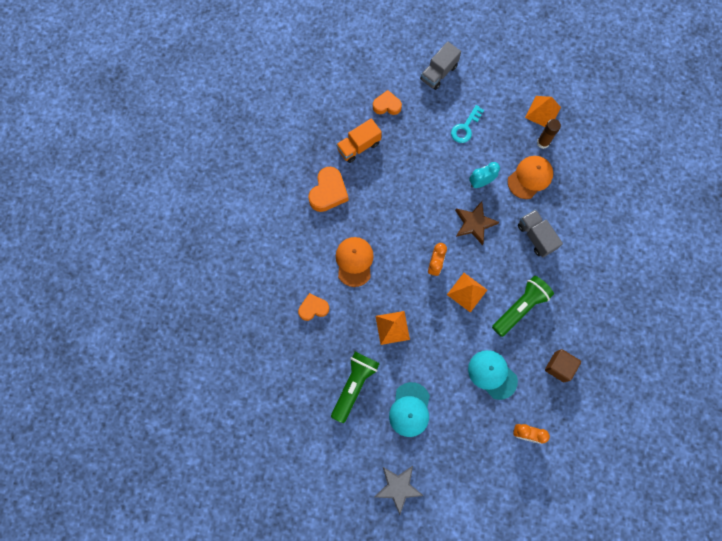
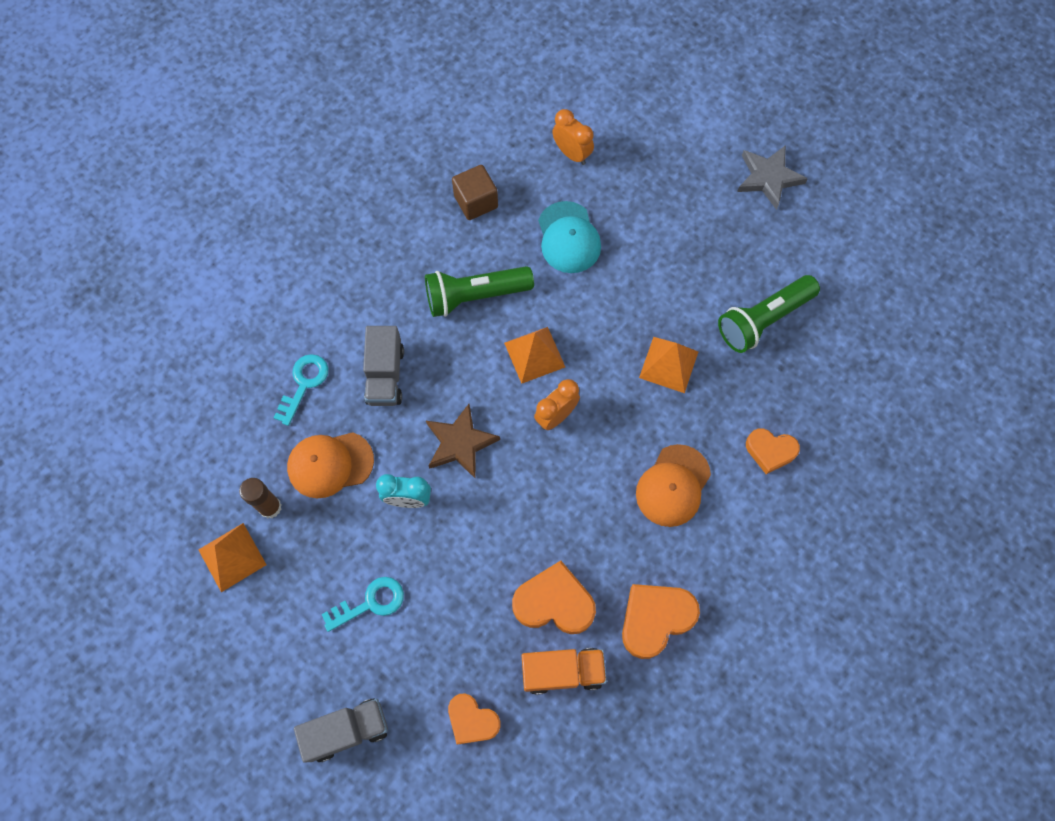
camera: 150 degrees left, 5 degrees down
turquoise cap [389,382,430,437] -> none
none -> turquoise key [273,354,328,426]
none -> orange heart [512,561,596,634]

